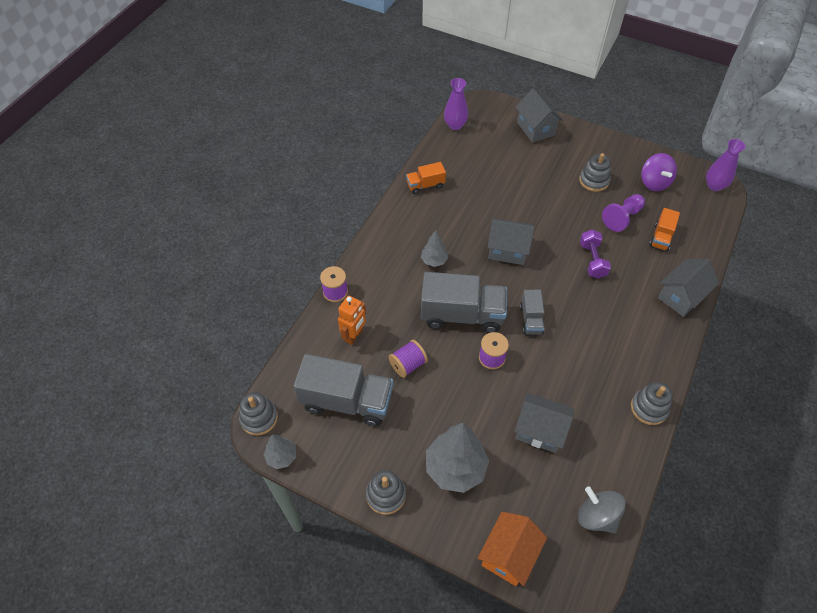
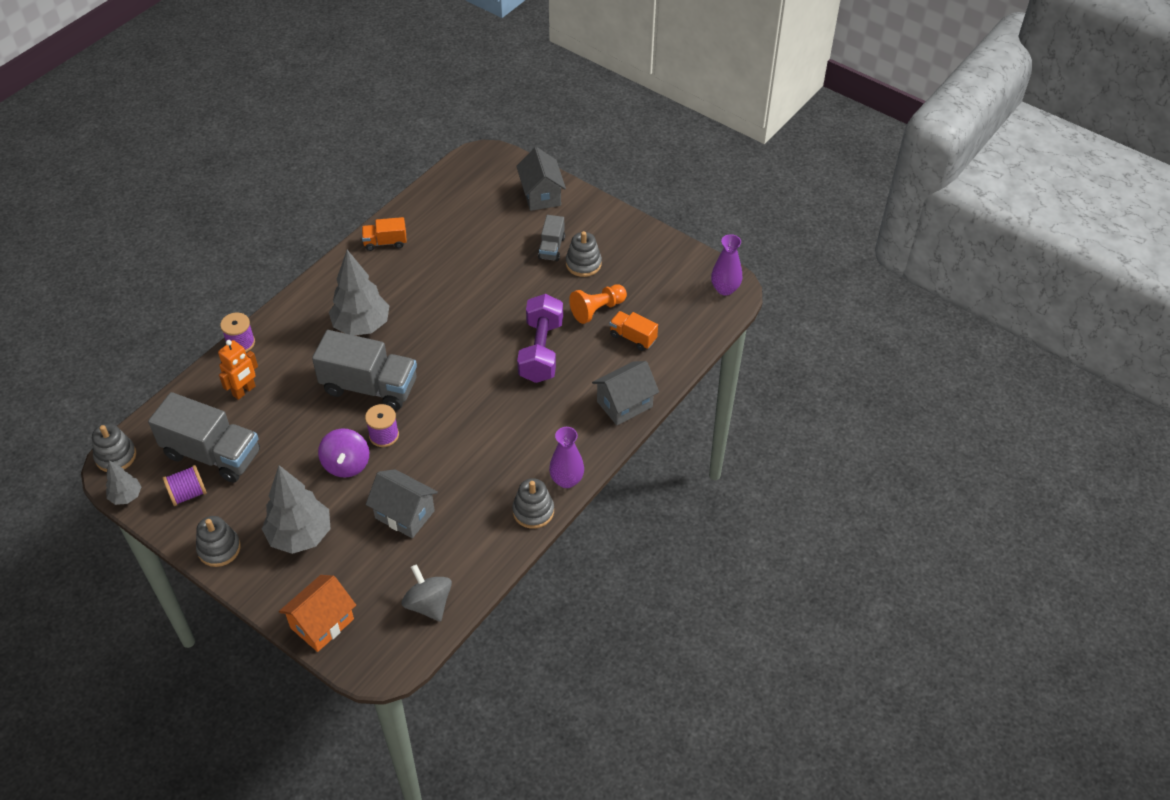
camera: 10 degrees right, 5 degrees down
purple spool [388,340,428,378] -> purple spool moved to [163,465,207,506]
grey tree [421,230,448,267] -> grey tree [329,250,389,335], size x1.91
purple vase [444,78,468,130] -> purple vase moved to [549,427,584,488]
grey house [487,218,535,265] -> none
grey truck [520,290,544,335] -> grey truck moved to [538,215,565,261]
purple dumbbell [580,230,611,278] -> purple dumbbell [517,294,563,383], size x1.59
purple pawn [602,194,645,232] -> orange pawn [569,284,627,324]
purple spinning top [641,153,677,191] -> purple spinning top moved to [318,429,369,478]
orange truck [650,208,680,251] -> orange truck turned 90 degrees clockwise [609,311,658,351]

